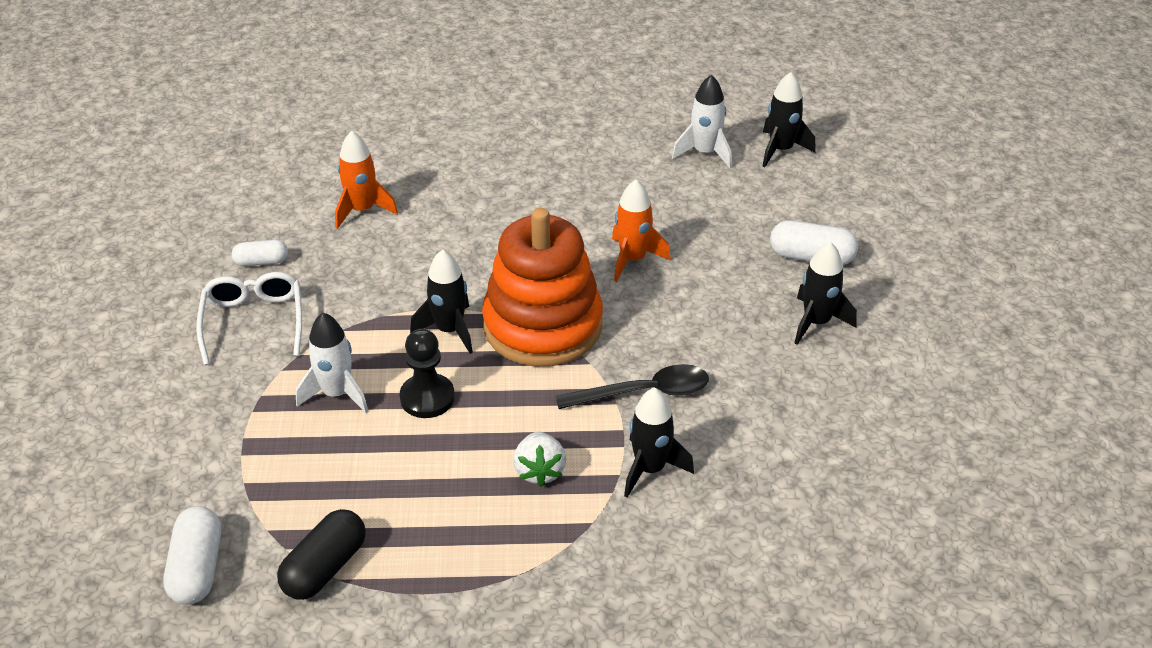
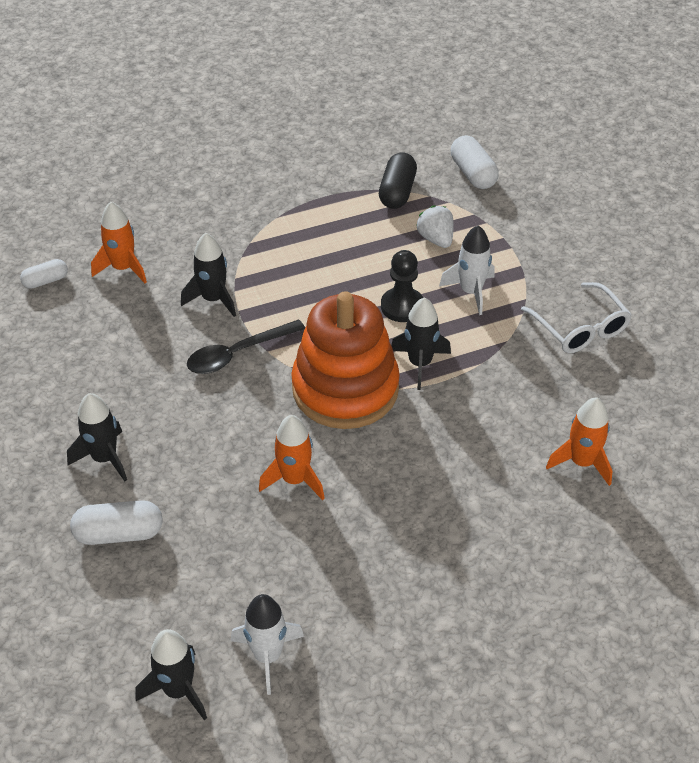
camera: 160 degrees right, 5 degrees up
white capsule [232,240,288,266] -> white capsule moved to [20,259,68,289]
white strawberry [513,432,566,487] -> white strawberry moved to [416,205,454,248]
none -> orange rocket [91,202,147,283]

